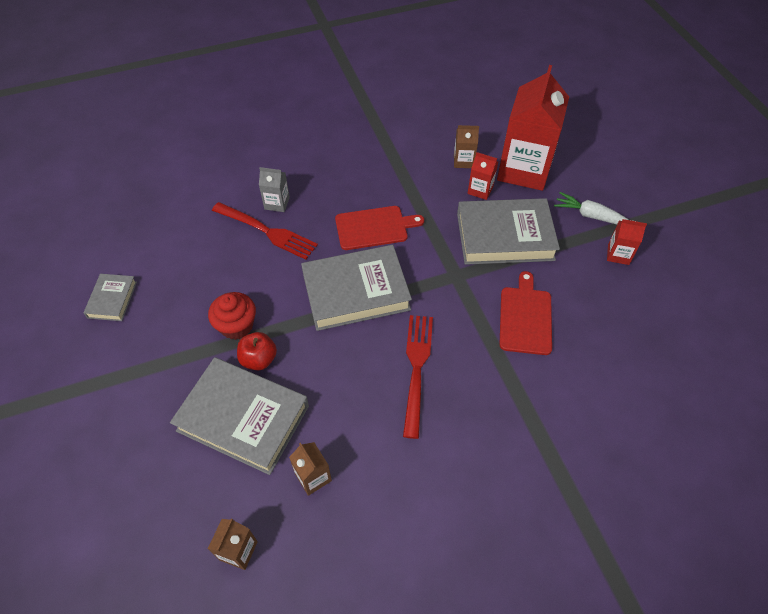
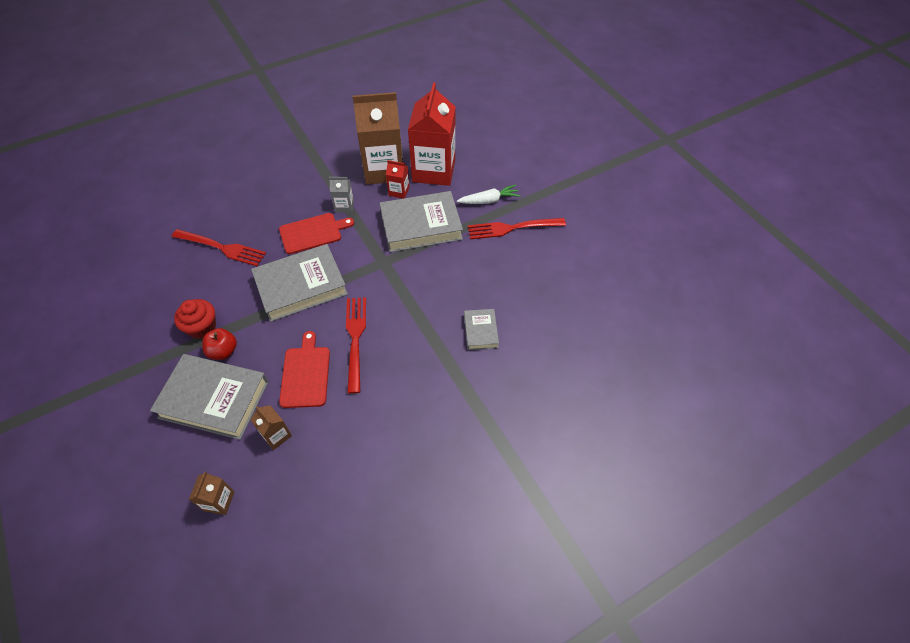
camera: 10 degrees left, 0 degrees up
grey book [84,274,137,321] -> grey book moved to [464,309,499,350]
grey carton [259,167,290,212] -> grey carton moved to [329,177,354,213]
brown carton [454,125,479,168] -> brown carton [353,92,403,184], size x2.32
red cutting board [499,271,552,355] -> red cutting board moved to [279,331,330,408]
white carrot [554,192,629,224] -> white carrot turned 150 degrees clockwise [457,184,521,204]
red carton [607,219,647,265] -> red fork [468,218,566,239]

